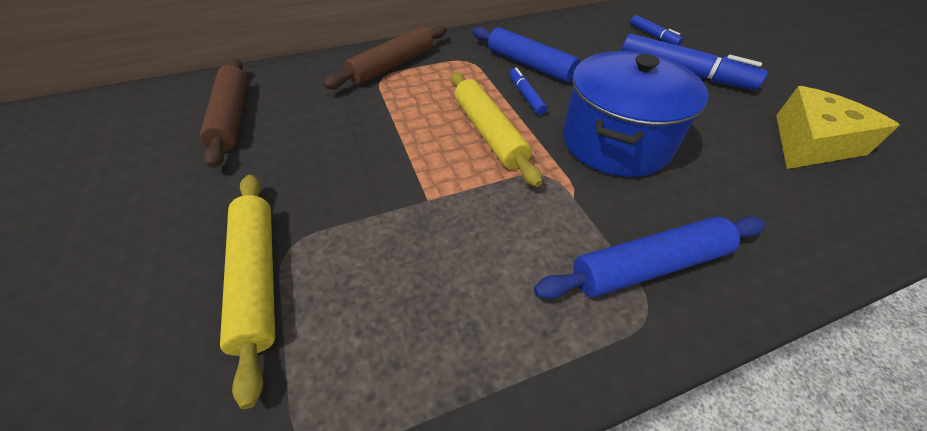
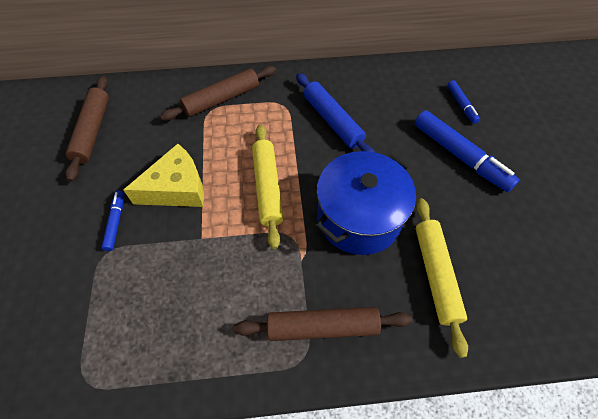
camera: 15 degrees right, 10 degrees up
yellow rolling pin [220,175,275,409] -> yellow rolling pin moved to [416,198,468,358]
blue marker [509,67,547,115] -> blue marker moved to [101,191,124,251]
blue rolling pin [534,216,766,299] -> brown rolling pin [234,307,412,341]
yellow cheese [776,86,900,169] -> yellow cheese moved to [123,144,204,207]

